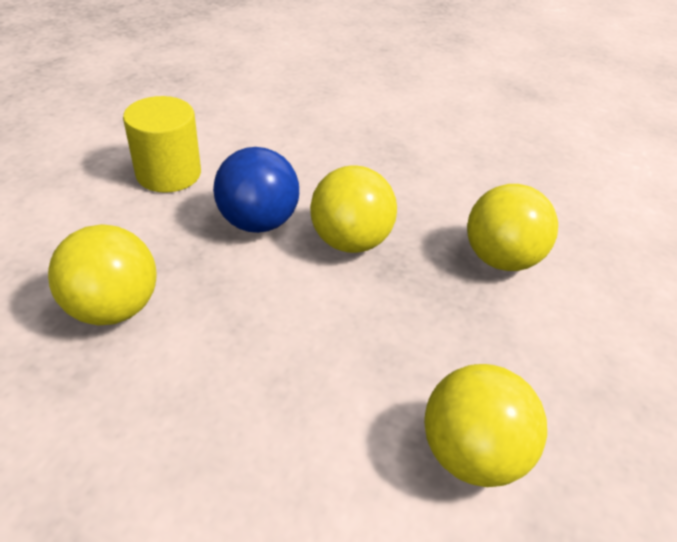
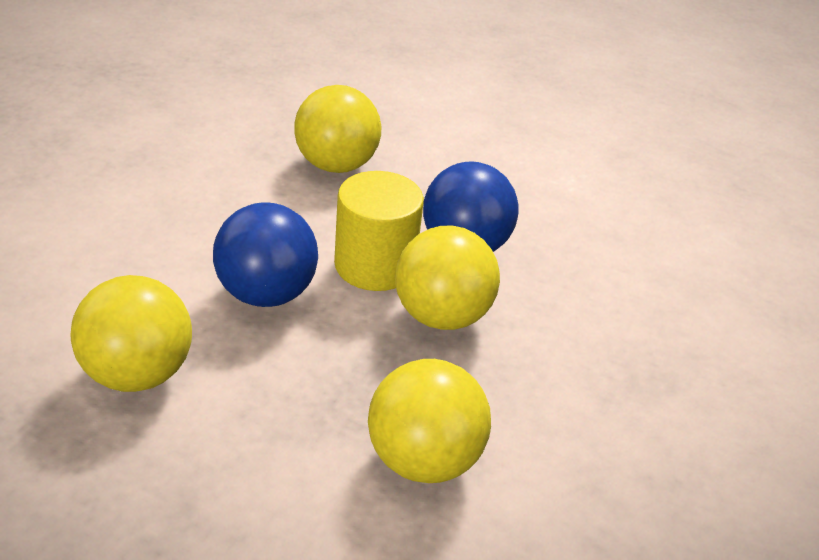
camera: 90 degrees right, 5 degrees down
yellow cylinder [123,96,201,193] -> yellow cylinder moved to [334,171,424,291]
none -> blue ball [213,202,318,307]

